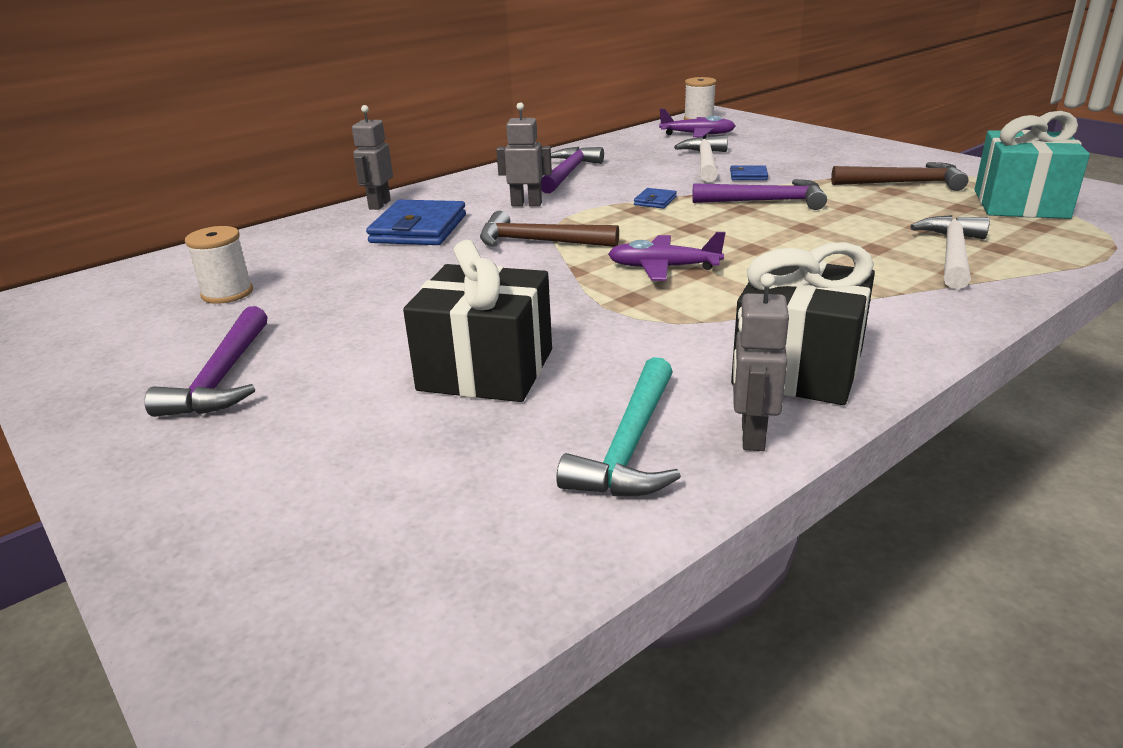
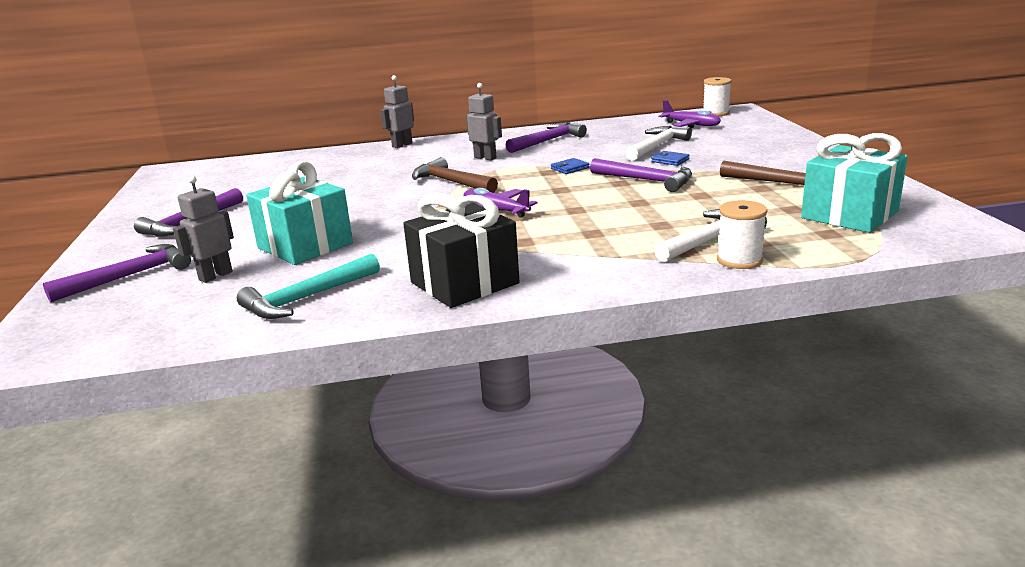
camera: 30 degrees right, 5 degrees down
white spool [185,226,253,304] -> white spool moved to [717,200,767,269]
blue wallet [366,200,466,245] -> none
black gift [403,240,552,402] -> turquoise gift [246,161,353,265]
grey robot [733,273,789,451] -> grey robot moved to [173,175,234,283]
none -> purple hammer [43,244,191,302]

